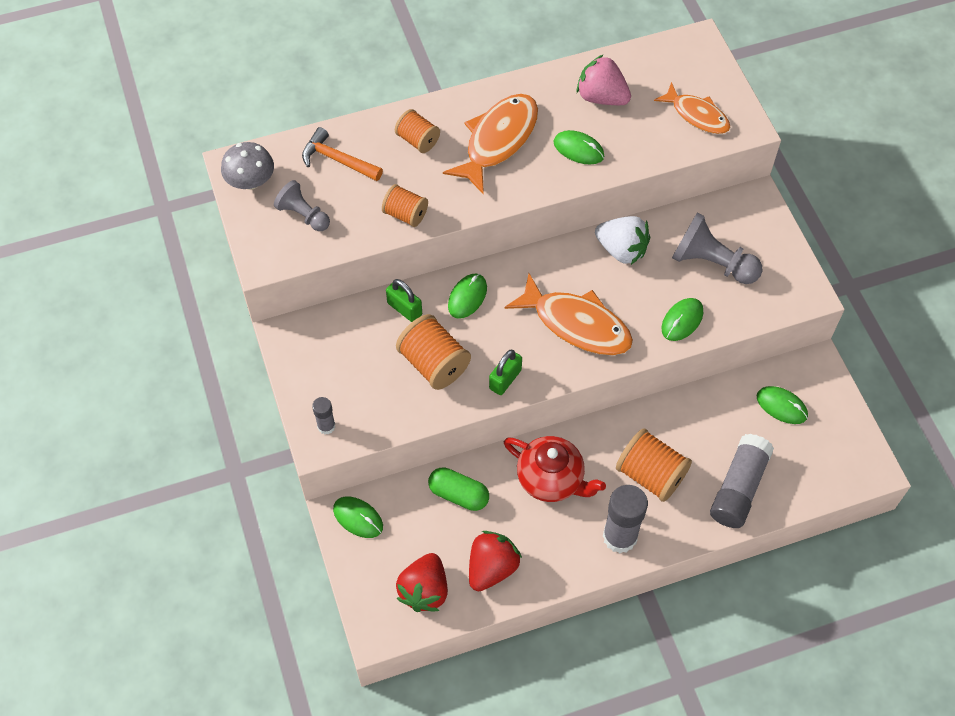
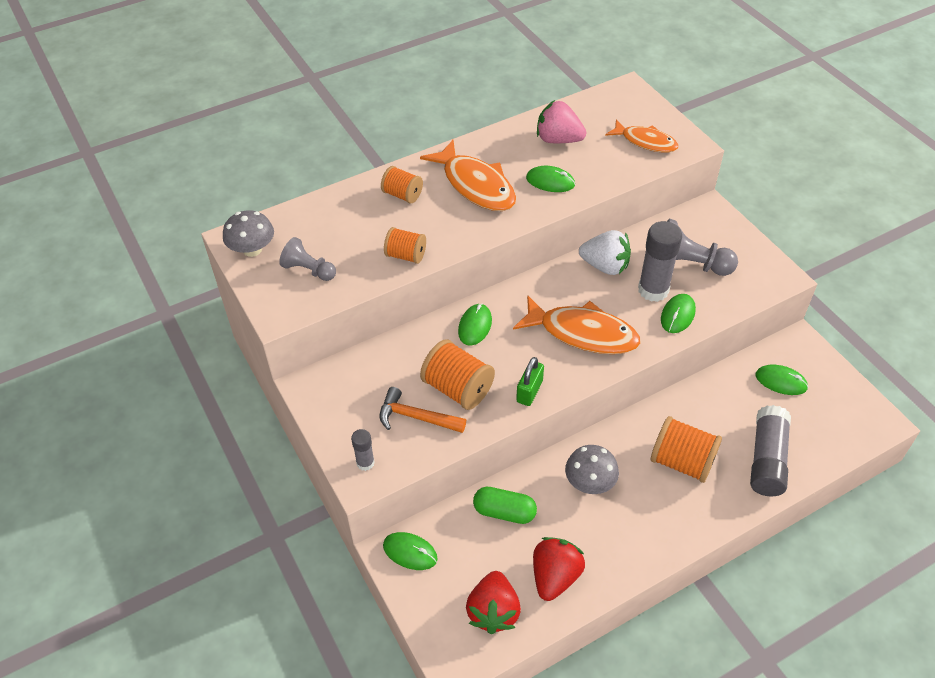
camera: 10 degrees left, 10 degrees down
orange hammer [302,127,383,181] -> orange hammer moved to [380,387,466,433]
green padlock [386,279,422,322] -> none
orange fish [443,94,538,195] -> orange fish turned 120 degrees clockwise [420,140,516,211]
red teapot [504,436,606,502] -> grey mushroom [565,445,619,494]
grey glue stick [603,485,648,553] -> grey glue stick moved to [638,221,682,302]

